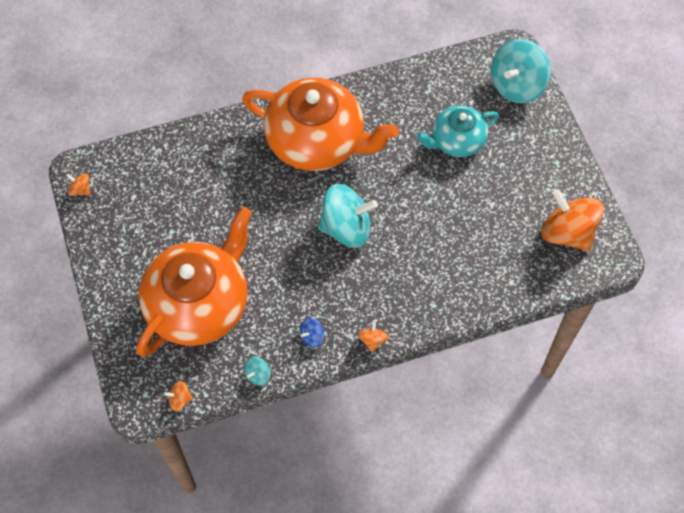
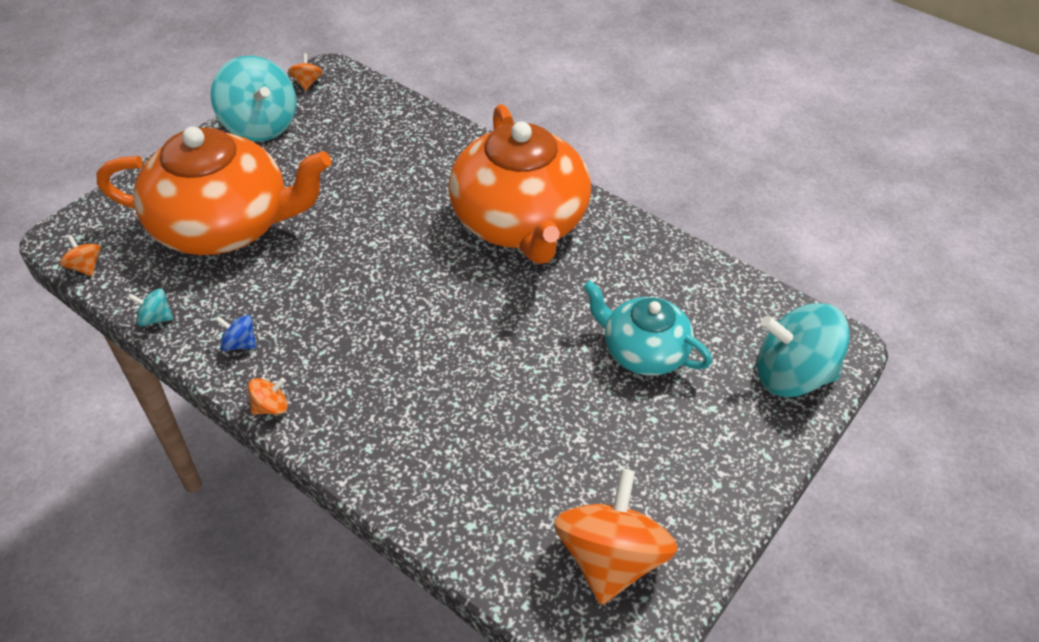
camera: 55 degrees right, 15 degrees down
turquoise spinning top [318,184,378,248] -> turquoise spinning top moved to [211,56,297,141]

